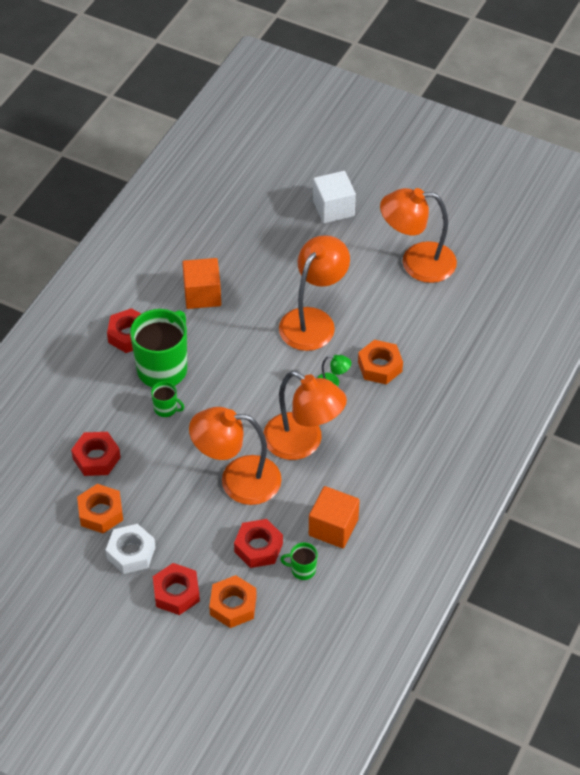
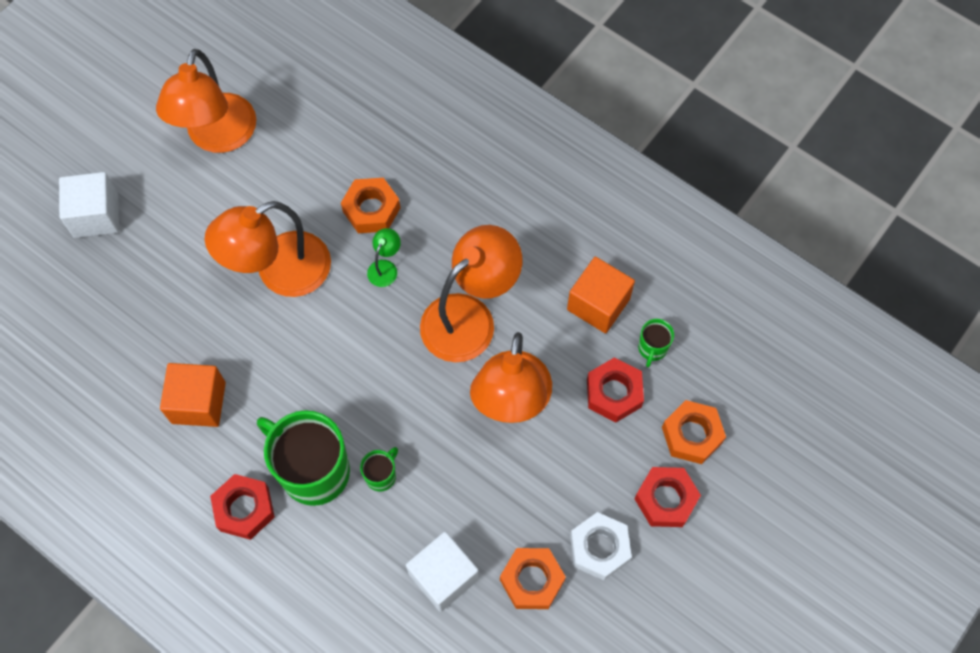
camera: 80 degrees left, 15 degrees up
red nut [71,432,121,476] -> white cube [406,532,479,612]
orange lamp [279,235,350,351] -> orange lamp turned 75 degrees counterclockwise [205,201,331,297]

